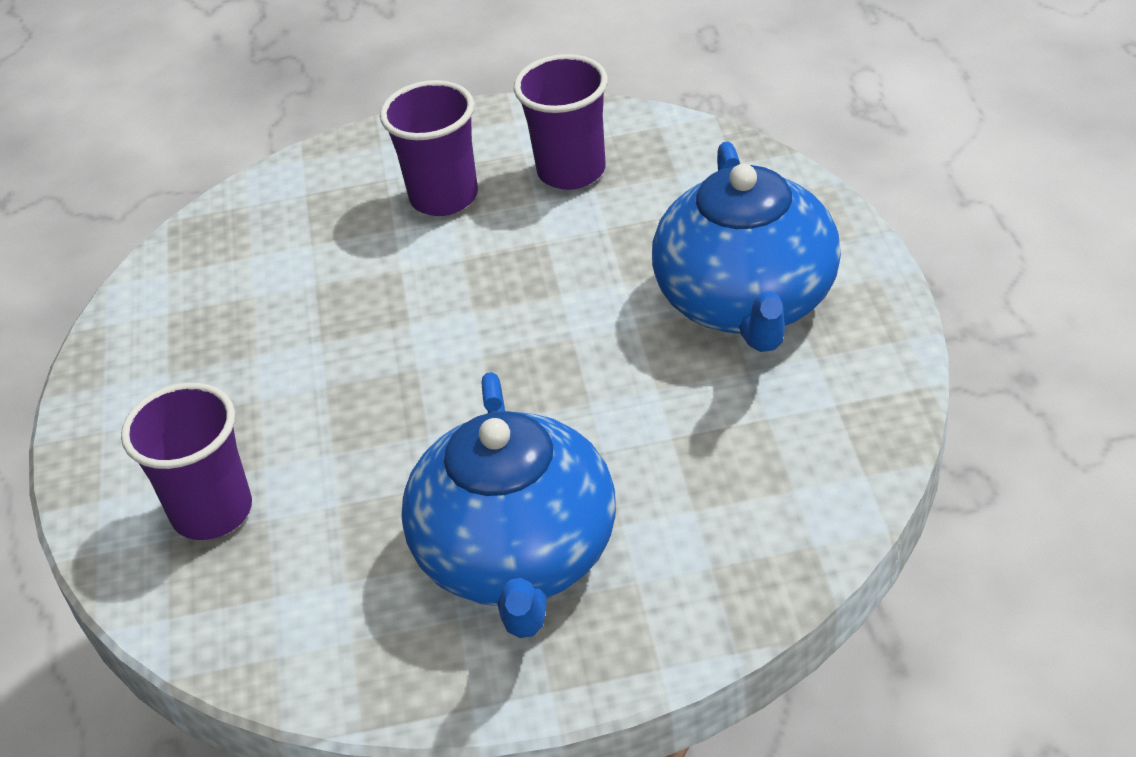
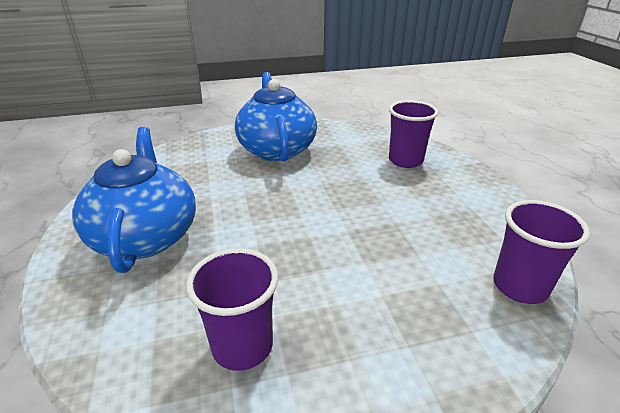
camera: 170 degrees right, 10 degrees down
purple cup [380,80,478,216] -> purple cup moved to [493,200,590,304]

